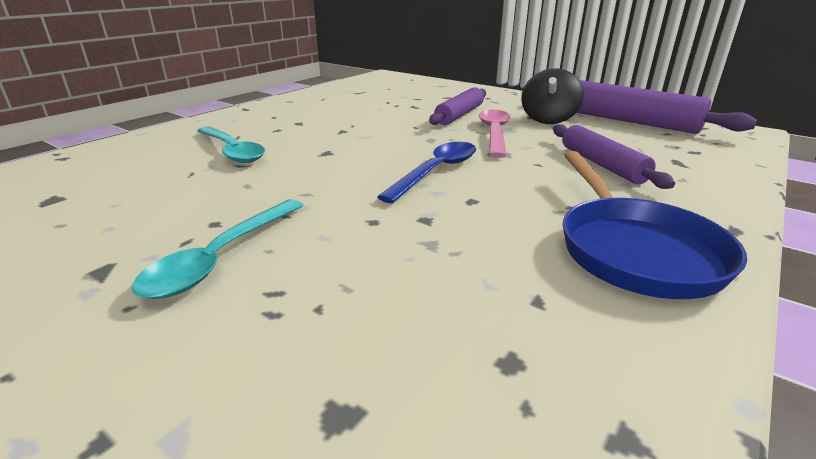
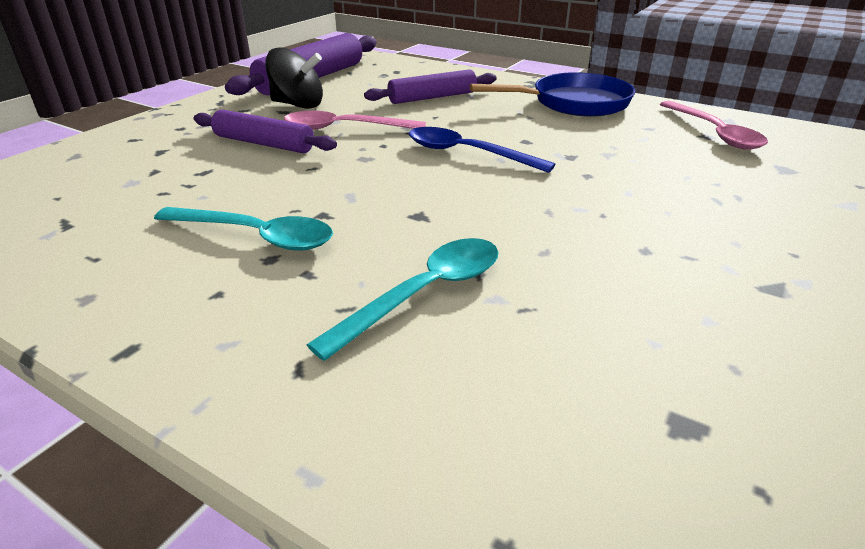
camera: 95 degrees left, 5 degrees up
turquoise spoon [132,199,304,299] -> turquoise spoon moved to [154,207,333,251]
none -> pink spoon [660,101,768,150]

